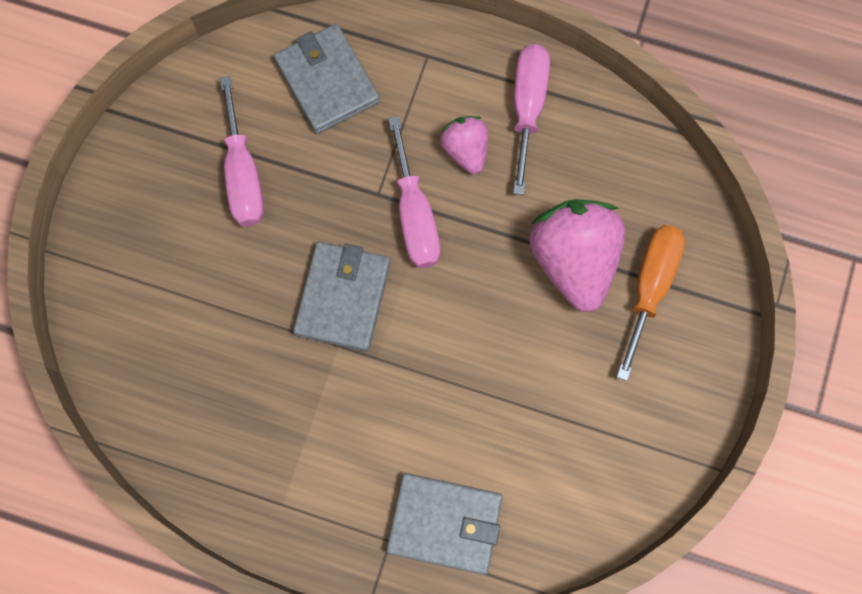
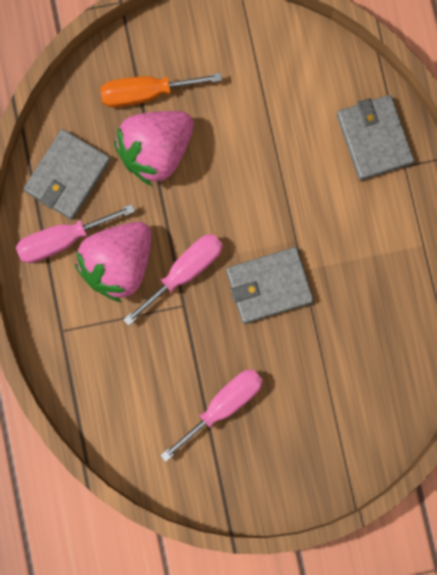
camera: 120 degrees left, 5 degrees up
grey wallet [274,24,380,134] -> grey wallet moved to [23,129,111,220]
pink strawberry [440,116,488,174] -> pink strawberry [75,222,152,302], size x1.85

